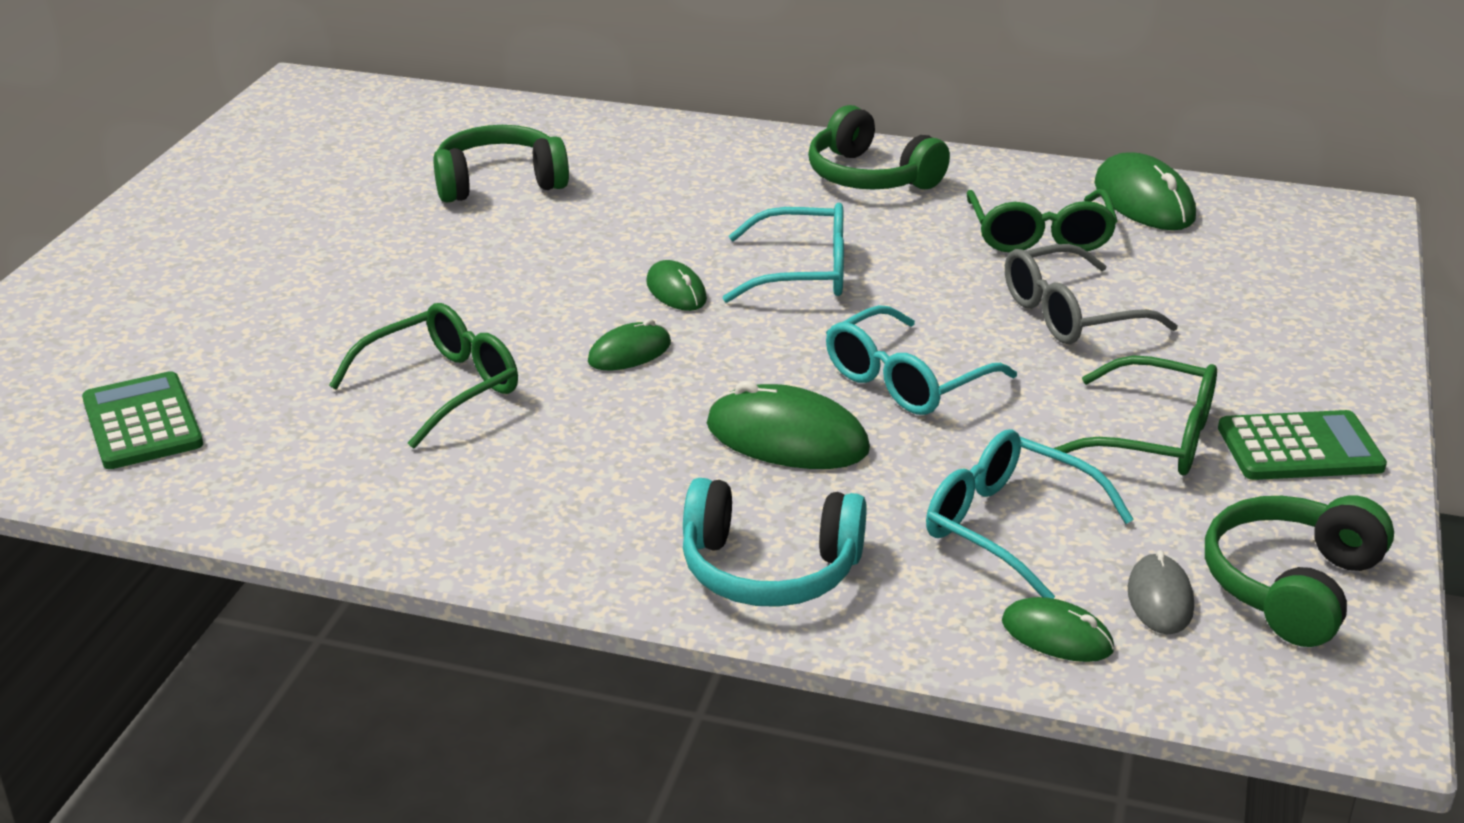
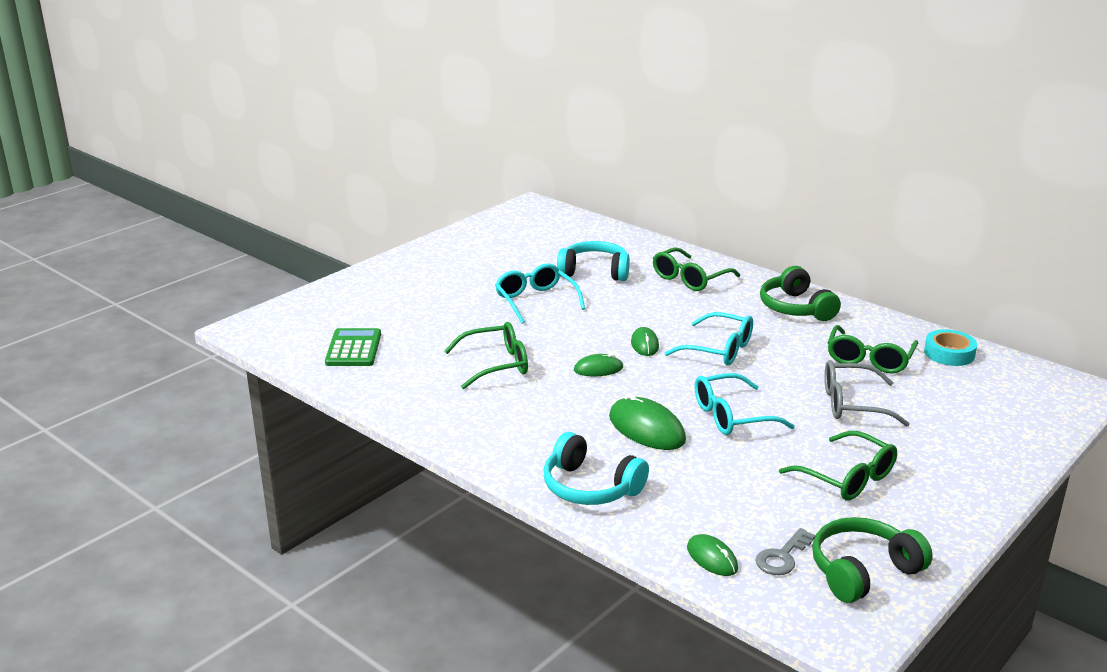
camera: 25 degrees right, 5 degrees down
green headphones [433,125,569,203] -> turquoise headphones [557,241,630,281]
turquoise glasses [926,429,1134,599] -> turquoise glasses moved to [495,263,585,324]
green mouse [1094,152,1196,230] -> turquoise tape [924,329,977,366]
grey mouse [1128,550,1194,634] -> grey key [755,528,816,575]
green calculator [1218,410,1387,480] -> none
none -> green glasses [653,247,740,291]

